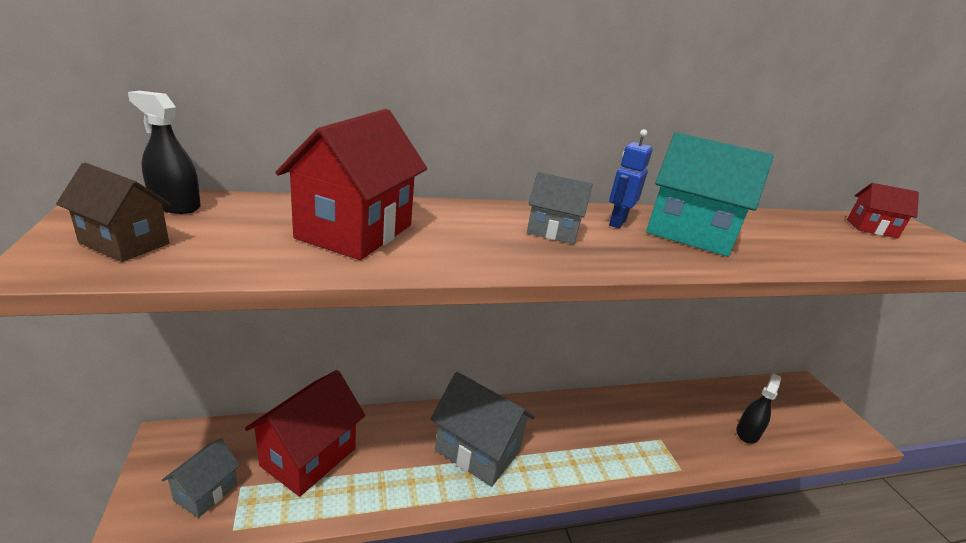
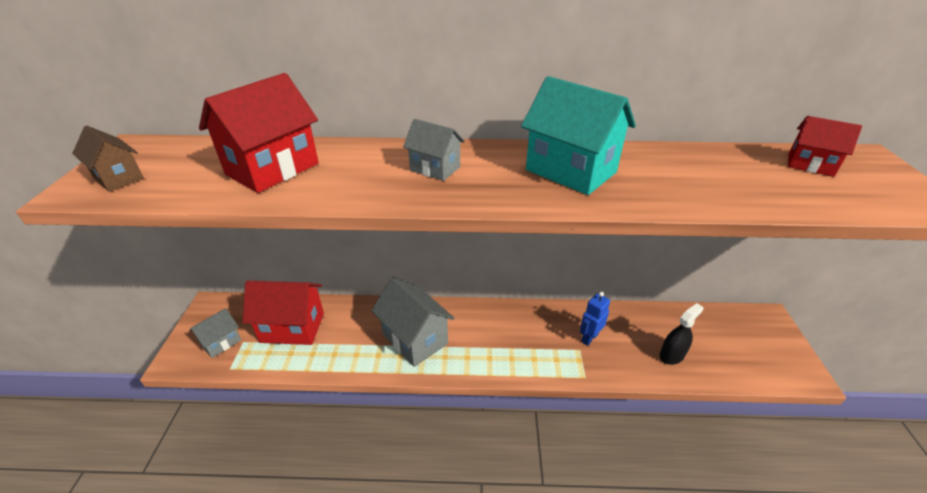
camera: 20 degrees right, 10 degrees up
black spray bottle [128,91,201,214] -> none
red house [245,370,365,497] -> red house turned 45 degrees clockwise [242,281,324,345]
blue robot [609,129,653,228] -> blue robot moved to [580,292,610,346]

